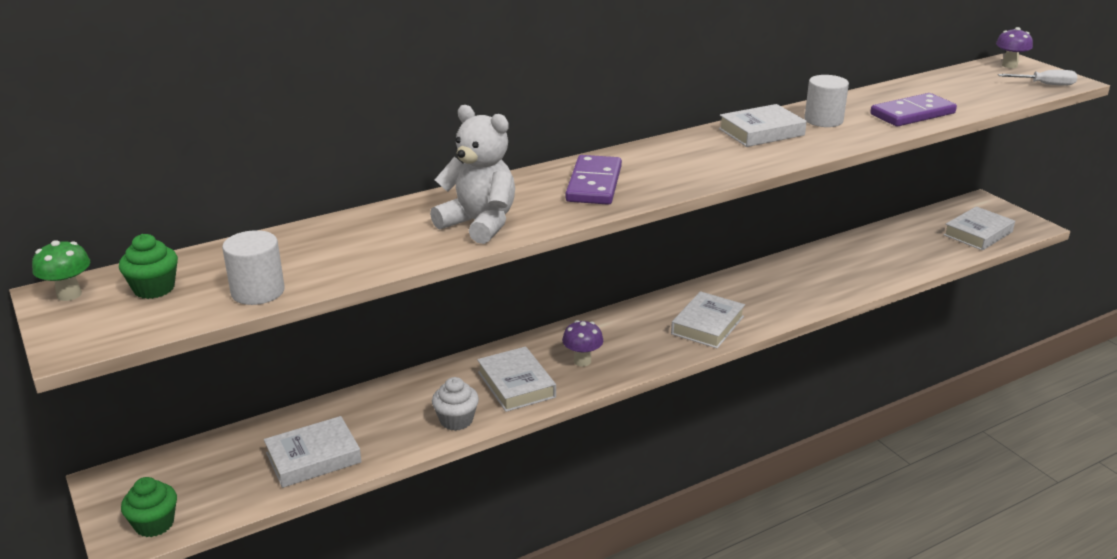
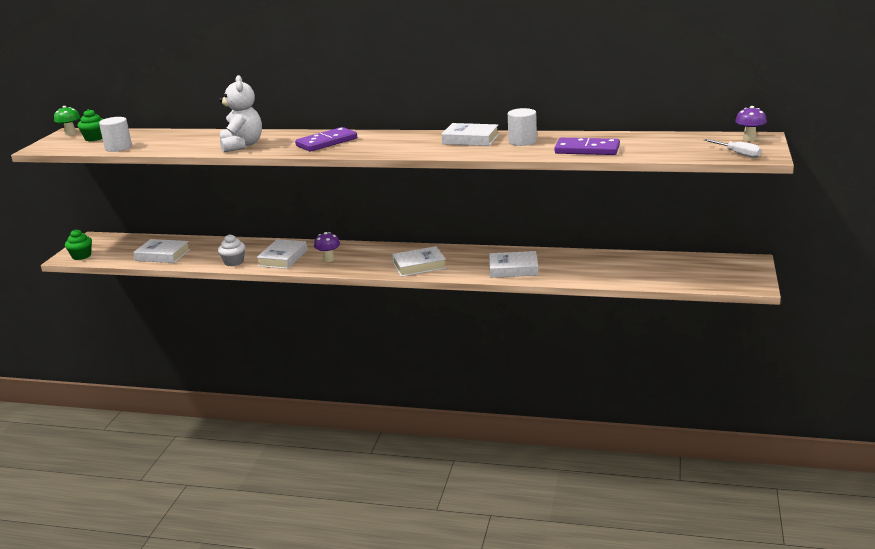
camera: 45 degrees right, 5 degrees down
white book [943,206,1015,250] -> white book moved to [489,251,538,278]

